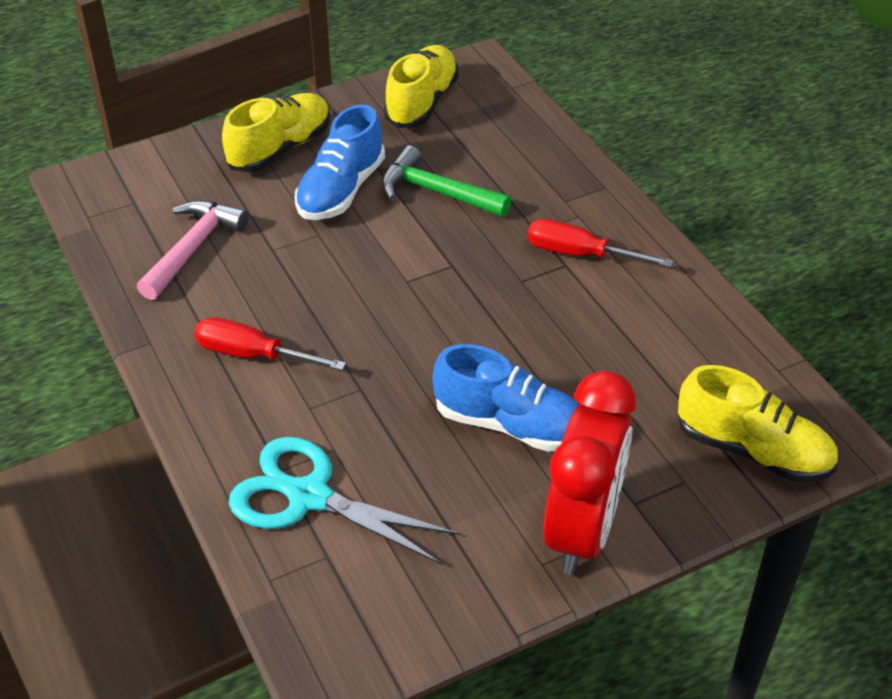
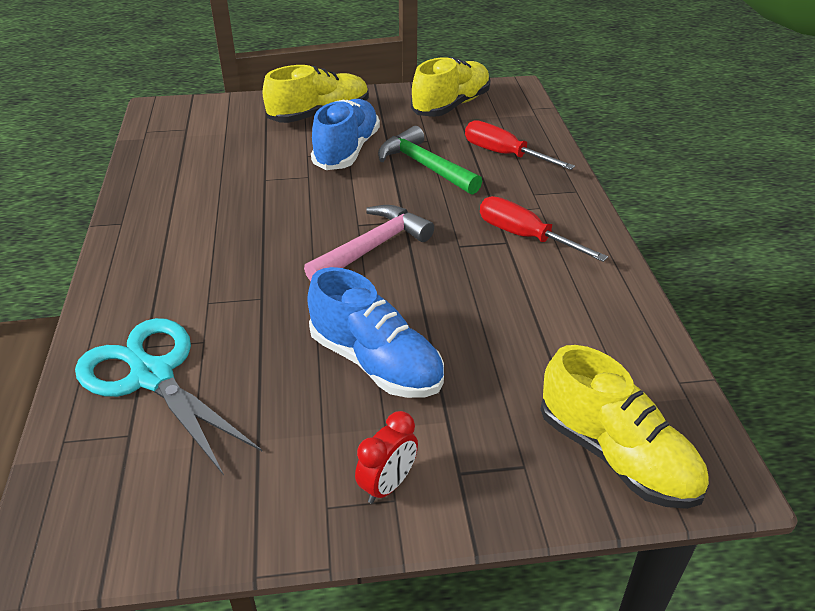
camera: 20 degrees right, 5 degrees down
pink hammer [137,200,249,300] -> pink hammer moved to [304,205,434,281]
red screwdriver [195,317,346,370] -> red screwdriver moved to [465,120,575,170]
blue shoe [295,104,385,220] -> blue shoe turned 150 degrees clockwise [311,99,380,170]
red clock [543,371,636,575] -> red clock [355,411,418,503], size x0.43

